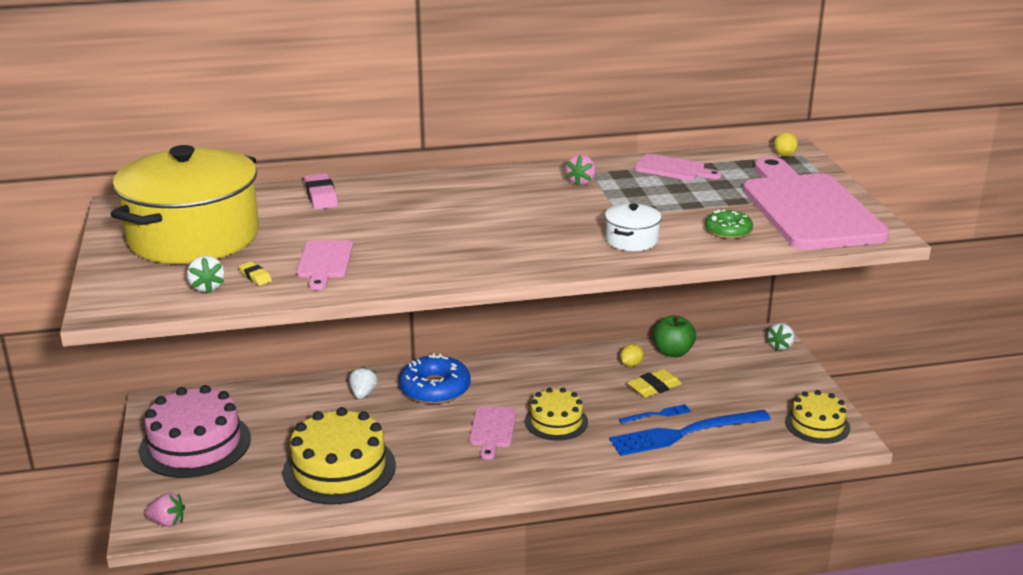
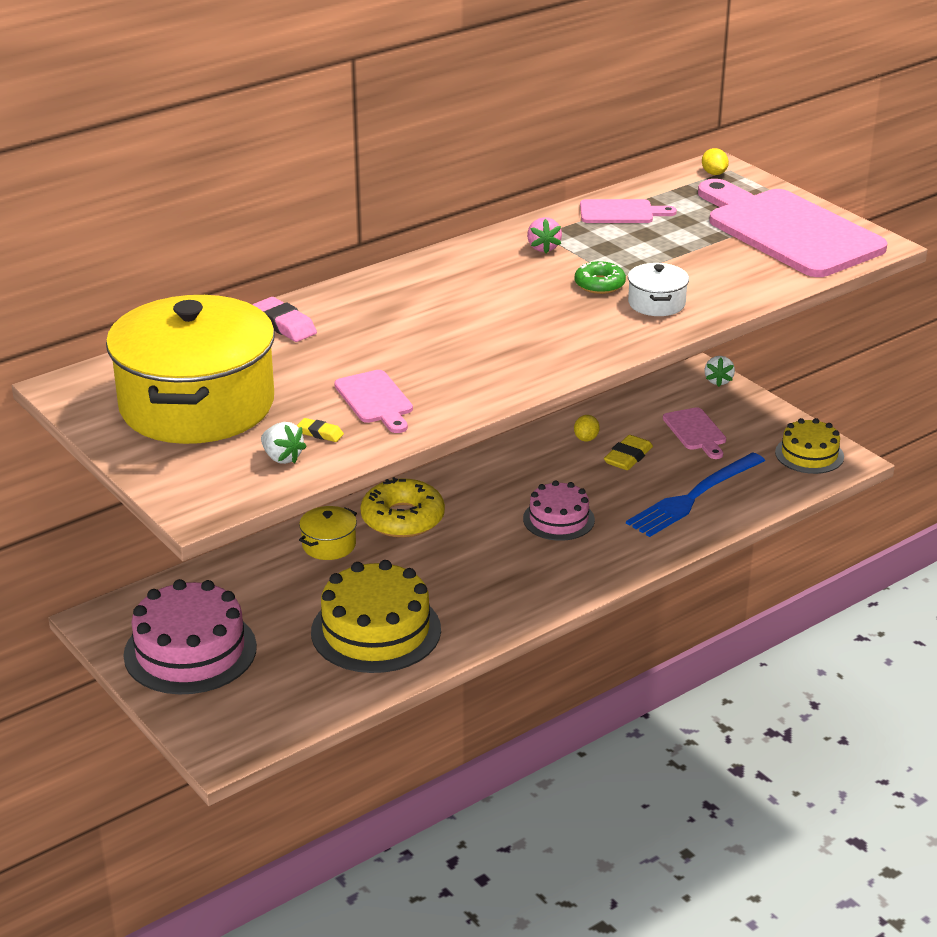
camera: 25 degrees left, 5 degrees up
pink strawberry [145,493,185,527] -> none
white strawberry [349,366,378,399] -> yellow pot [299,506,357,560]
blue donut [399,353,471,404] -> yellow donut [360,477,445,538]
pink cutting board [469,406,517,460] -> pink cutting board moved to [663,407,726,459]
yellow cake [525,388,588,441] -> pink cake [523,480,595,541]
blue fork [619,404,691,424] -> none
green apple [653,315,696,357] -> none
green donut [705,210,753,239] -> green donut moved to [575,261,626,294]

